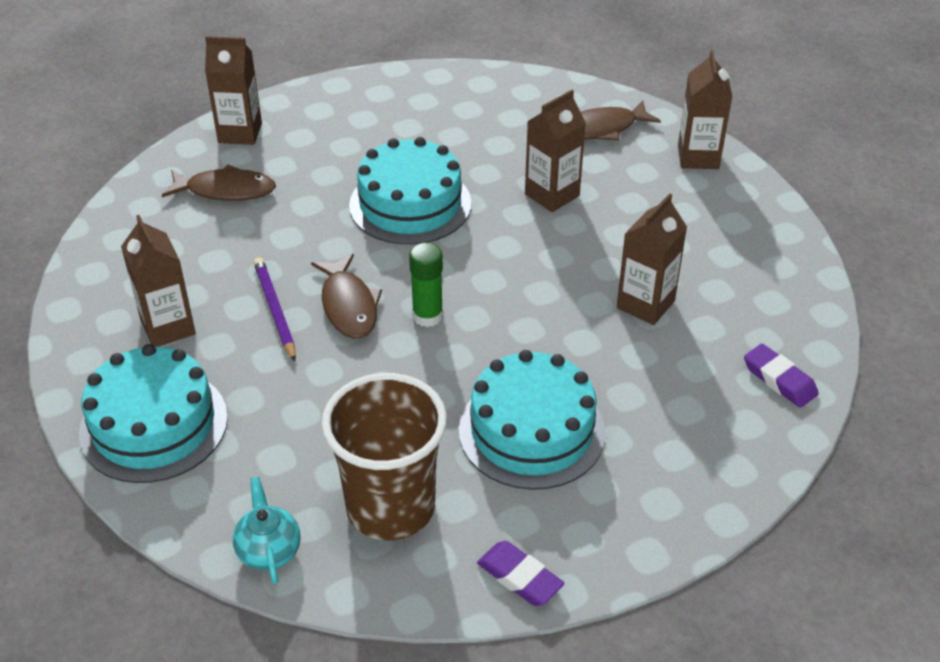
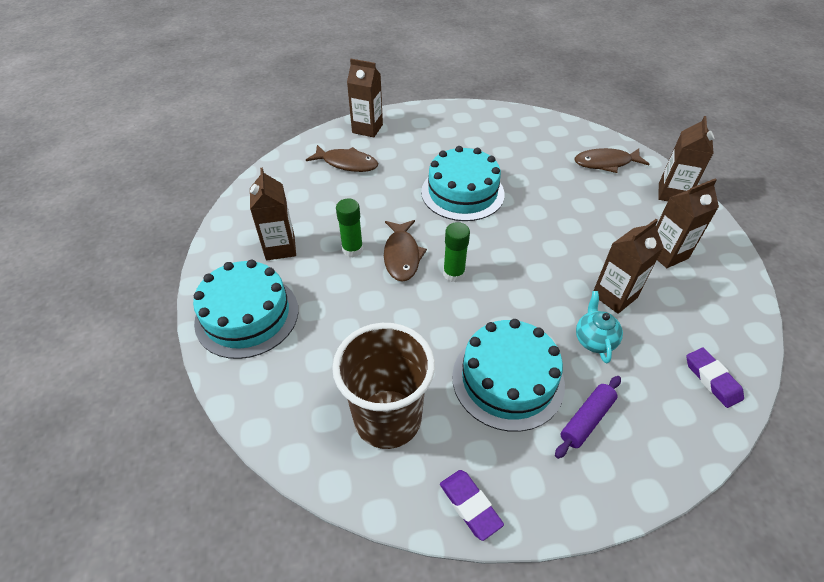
camera: 15 degrees right, 5 degrees up
turquoise teapot [233,476,301,584] -> turquoise teapot moved to [576,291,623,363]
purple pencil [254,257,296,362] -> green glue stick [336,198,363,257]
brown carton [525,90,586,212] -> brown carton moved to [656,179,719,268]
none -> purple rolling pin [555,376,621,459]

